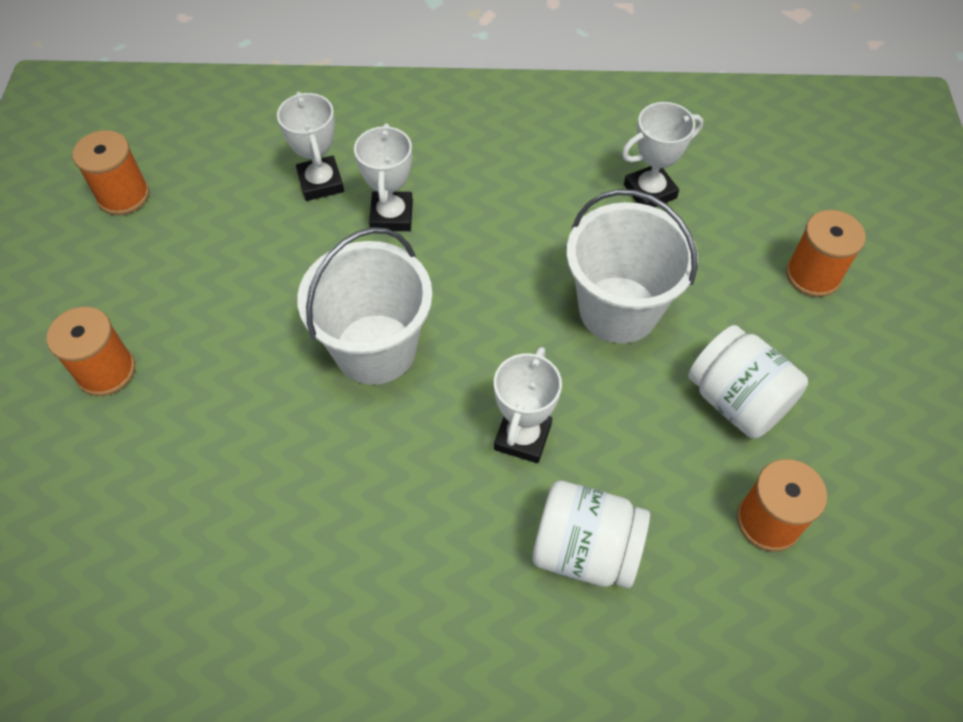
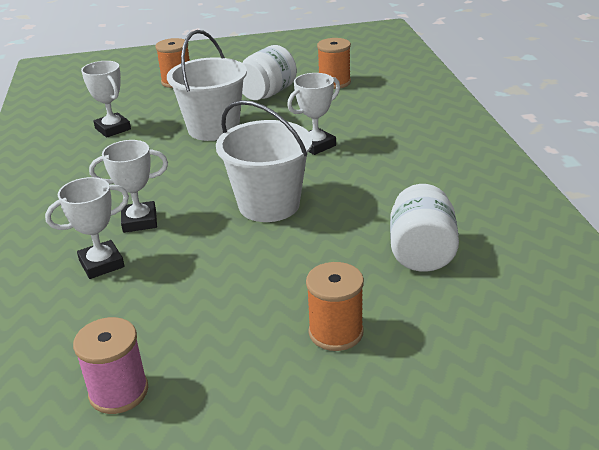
camera: 100 degrees left, 25 degrees down
orange spool [73,130,150,215] -> pink spool [73,317,148,414]
white trophy [494,347,562,463] -> white trophy turned 45 degrees counterclockwise [287,73,340,155]
white jar [532,481,650,588] -> white jar moved to [390,184,459,272]

